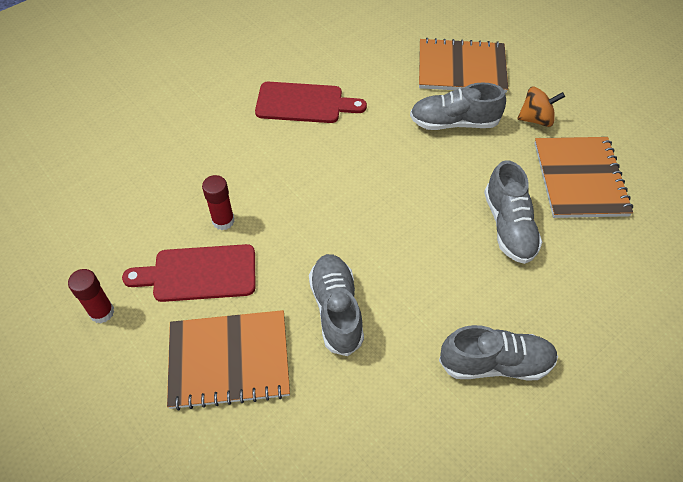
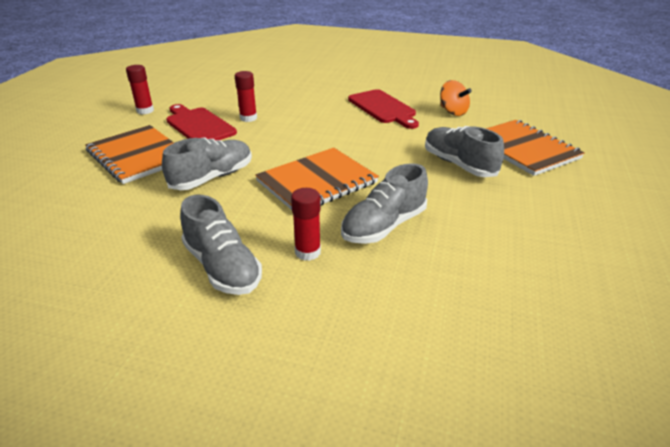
camera: 55 degrees right, 20 degrees down
orange spinning top [518,87,565,127] -> orange spinning top moved to [440,80,472,116]
orange notebook [534,137,633,218] -> orange notebook moved to [255,148,379,210]
none -> red glue stick [291,188,321,261]

